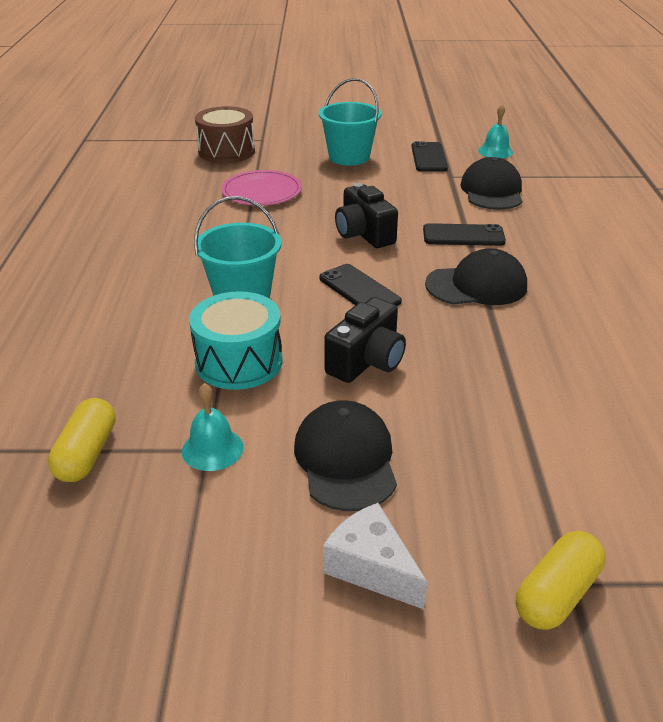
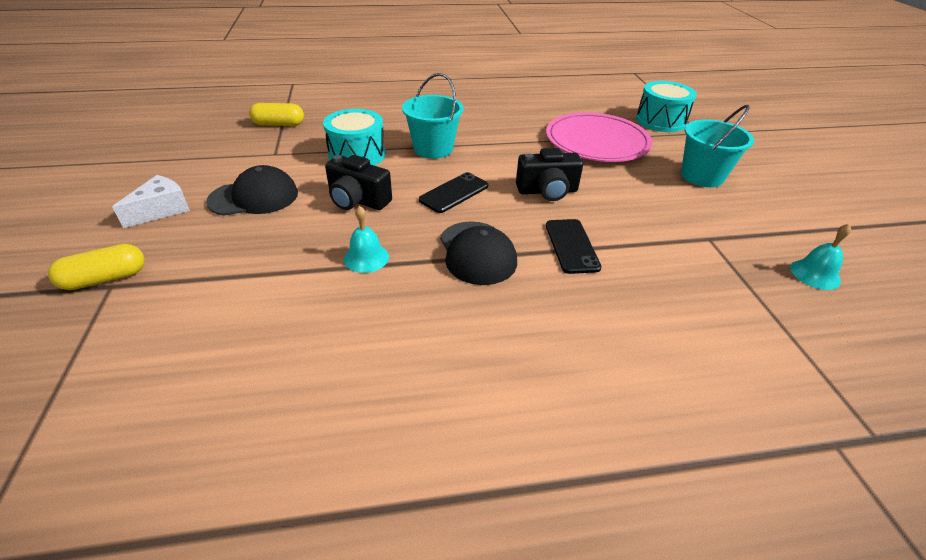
camera: 80 degrees right, 5 degrees up
turquoise bell [182,383,244,471] -> turquoise bell moved to [344,206,389,273]
brown drum [195,106,255,163] -> turquoise drum [636,81,697,132]
pink plate [221,170,302,205] -> pink plate [546,112,652,162], size x1.53
black camera [335,183,398,248] -> black camera turned 150 degrees counterclockwise [516,148,583,201]
black phone [411,141,448,172] -> none
black cap [461,157,522,210] -> none
yellow capsule [516,531,606,630] -> yellow capsule turned 60 degrees counterclockwise [48,244,145,290]

